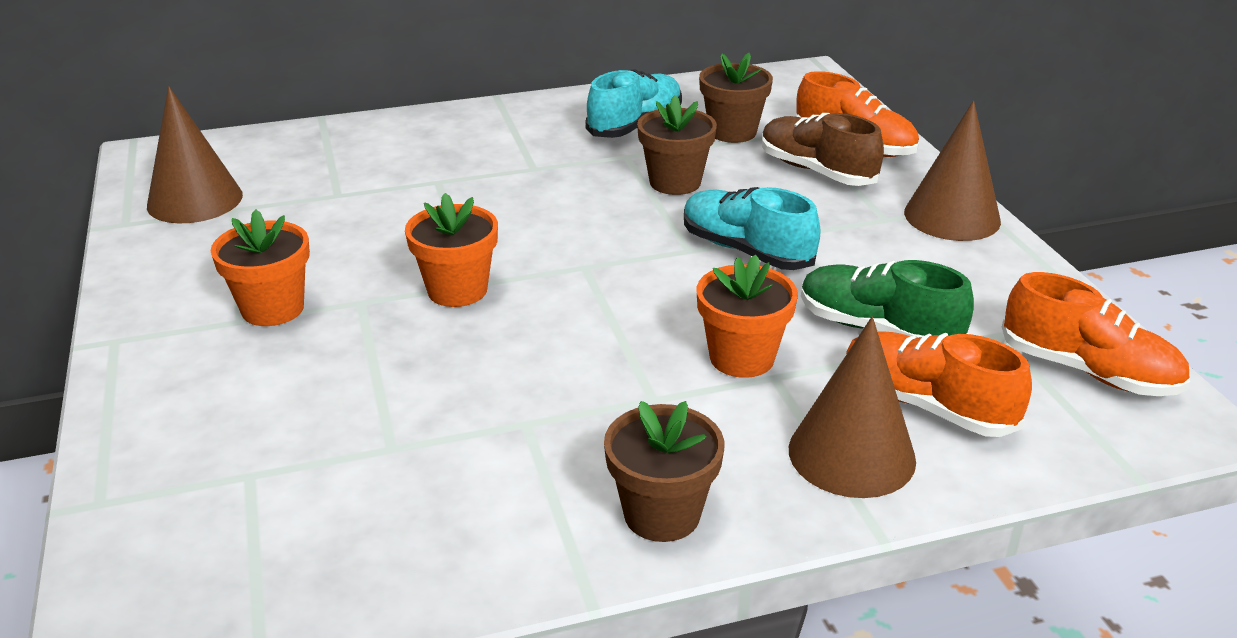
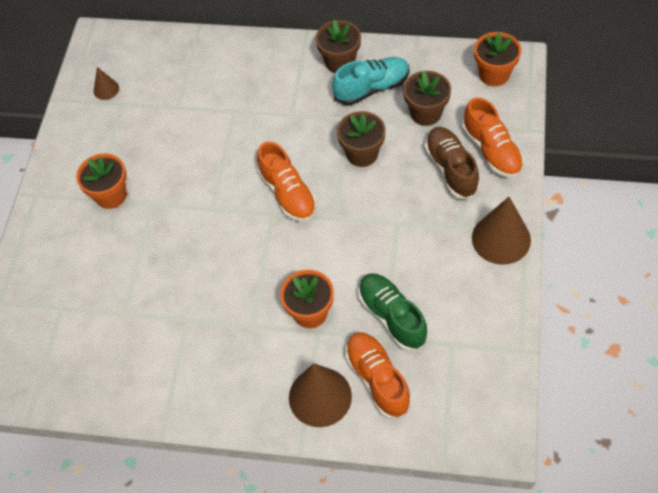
camera: 30 degrees right, 25 degrees up
brown cone [147,86,243,223] -> brown cone [94,67,119,100], size x0.50
orange flower pot [405,193,498,307] -> orange flower pot moved to [474,32,521,86]
brown flower pot [604,401,724,542] -> brown flower pot moved to [316,20,361,73]
turquoise shoe [684,187,821,270] -> none
orange shoe [1002,272,1190,396] -> orange shoe moved to [257,142,317,222]

